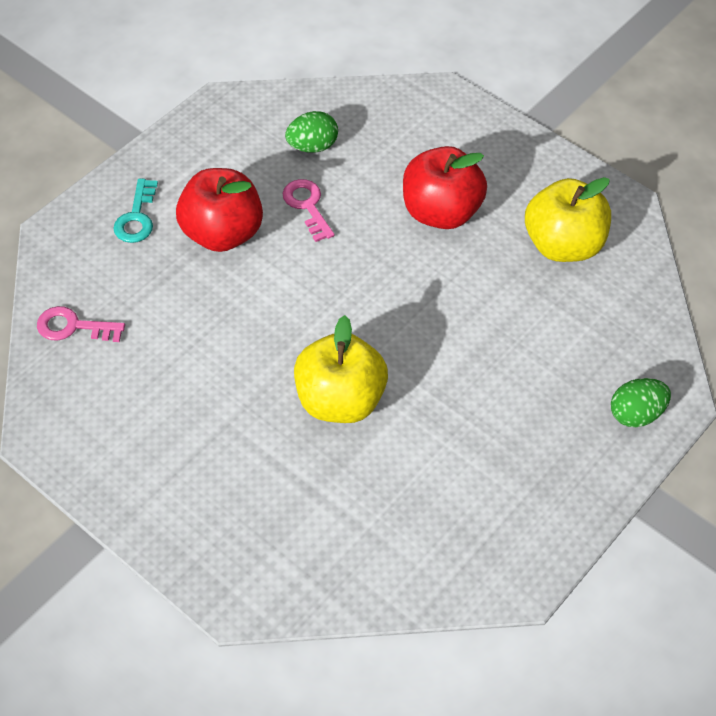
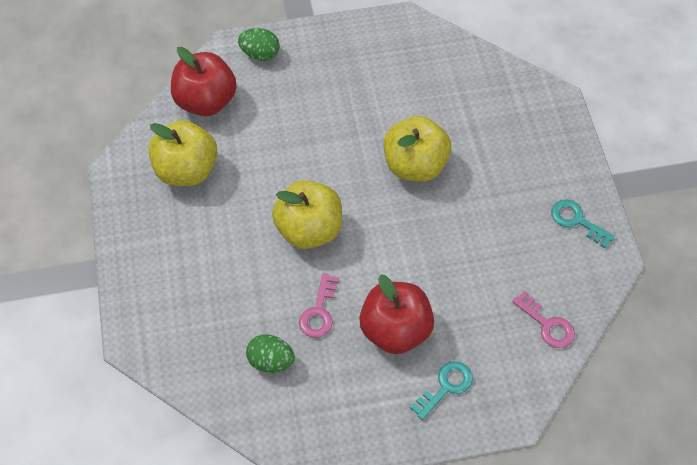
camera: 140 degrees left, 5 degrees up
red apple [403,146,487,229] -> red apple moved to [171,47,236,116]
none -> yellow apple [272,180,342,249]
none -> turquoise key [551,199,615,248]

